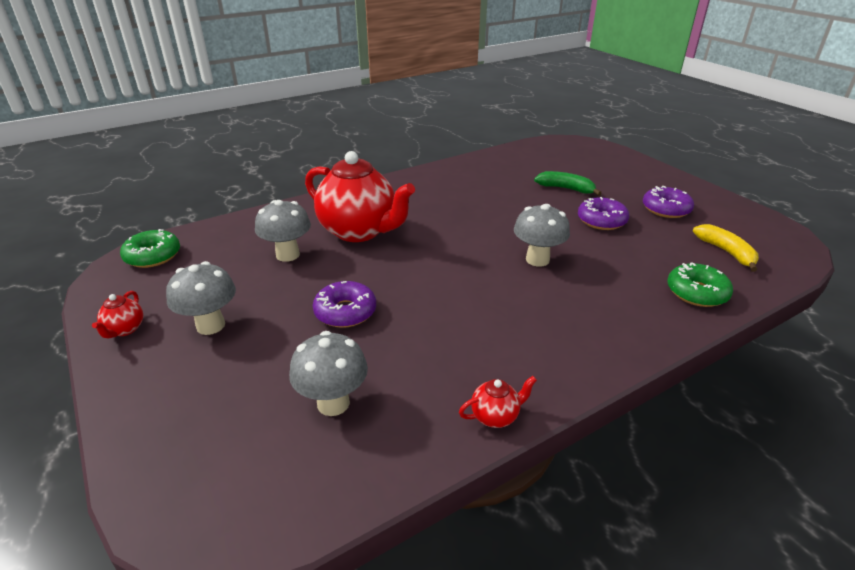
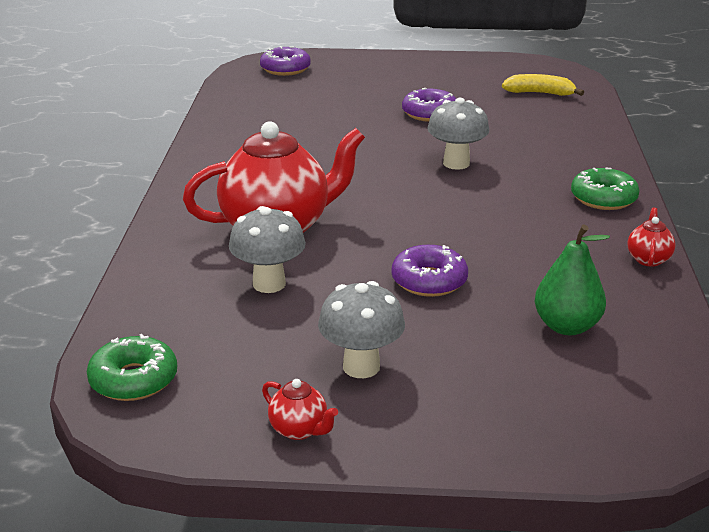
camera: 55 degrees left, 5 degrees down
grey mushroom [289,331,368,416] -> green pear [535,225,610,335]
green banana [534,171,602,196] -> none
purple donut [643,186,694,218] -> purple donut moved to [260,46,311,76]
green donut [667,262,733,307] -> green donut moved to [571,168,640,210]

